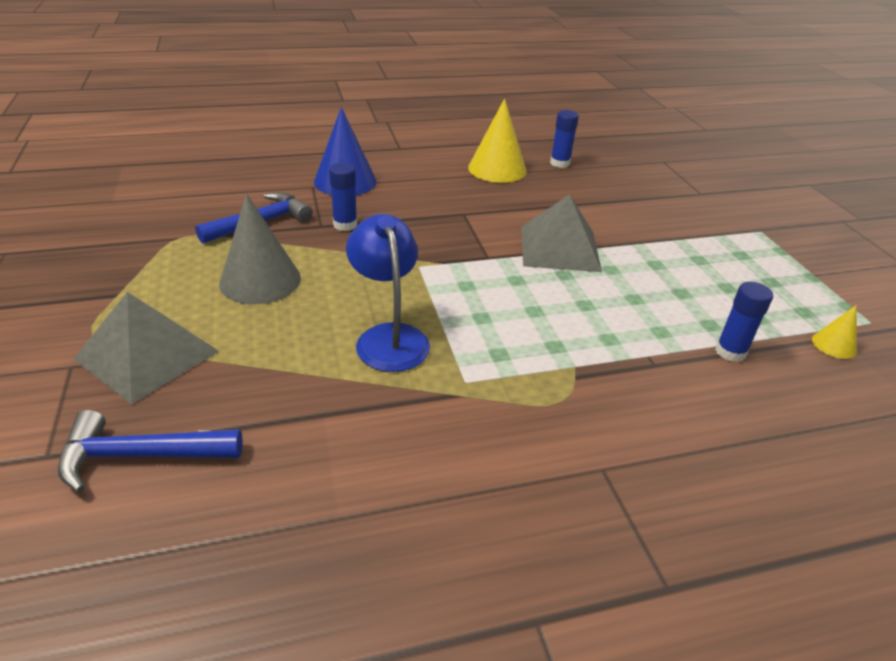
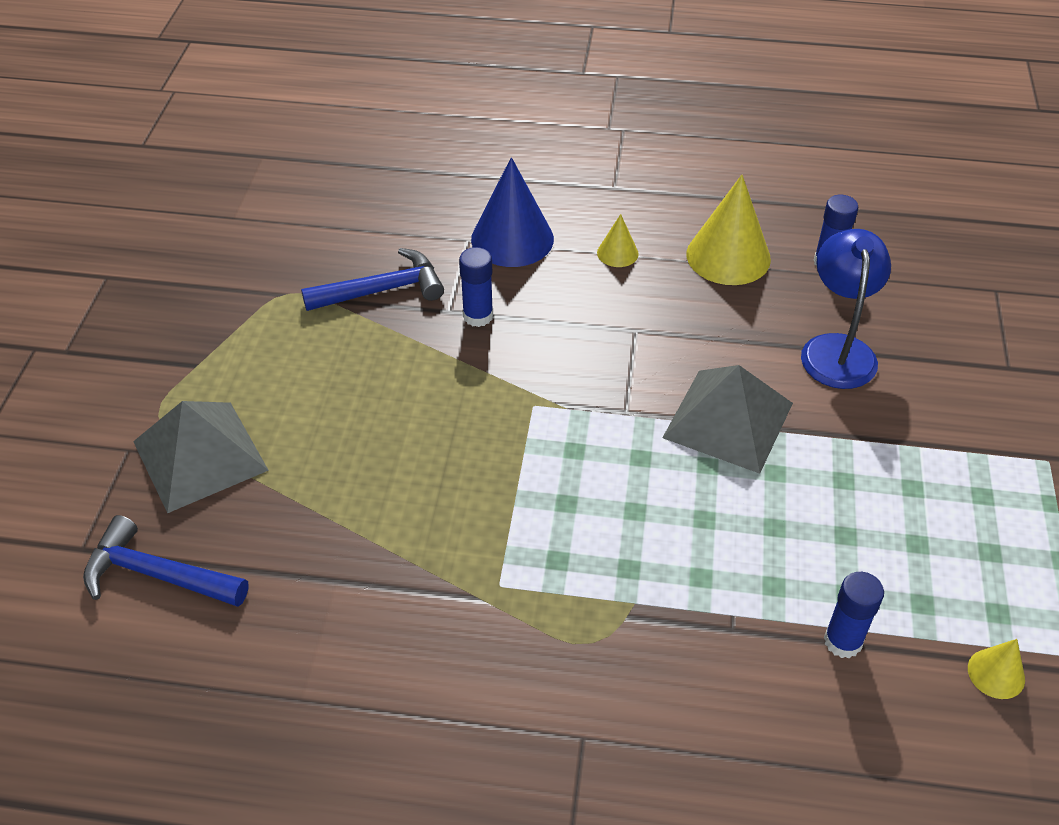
camera: 25 degrees right, 10 degrees up
grey cone [219,194,301,304] -> none
blue lamp [346,214,430,372] -> blue lamp moved to [801,229,891,389]
none -> yellow cone [597,214,639,267]

